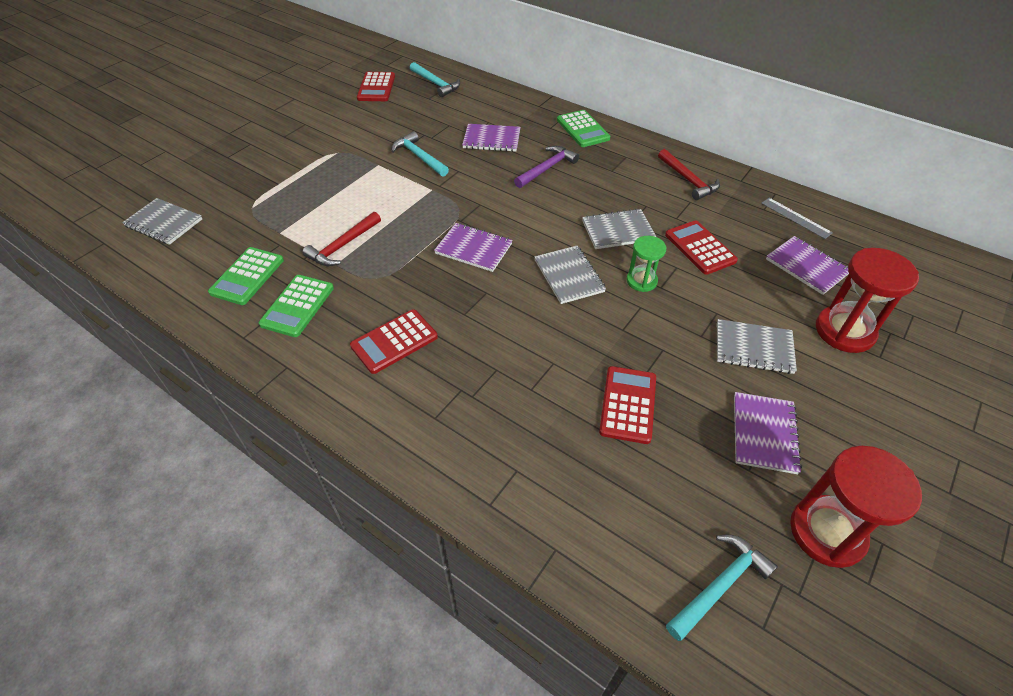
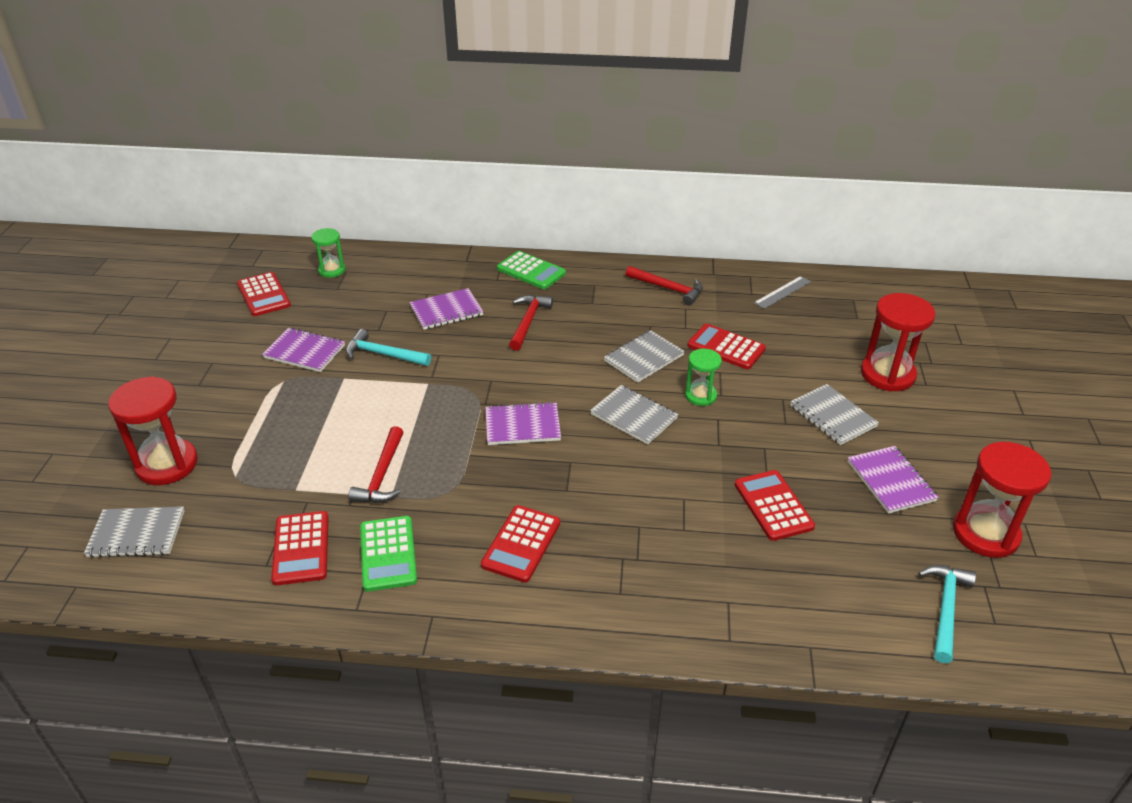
camera: 30 degrees left, 10 degrees down
green calculator [208,247,284,305] -> red calculator [271,511,329,585]
turquoise hammer [410,62,460,97] -> green hourglass [311,228,345,278]
purple hammer [514,146,579,188] -> red hammer [509,295,553,351]
grey notebook [717,319,797,374] -> grey notebook turned 75 degrees clockwise [790,384,879,445]
grey ruler [761,198,833,239] -> grey ruler turned 60 degrees counterclockwise [754,276,811,309]
purple notebook [766,236,849,295] -> purple notebook moved to [262,328,345,372]
none -> red hourglass [108,376,198,485]

